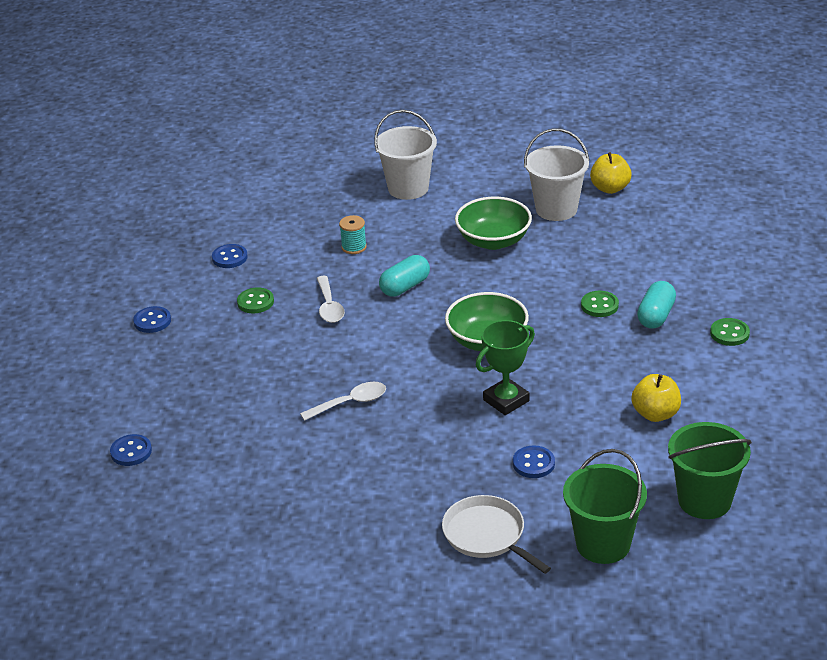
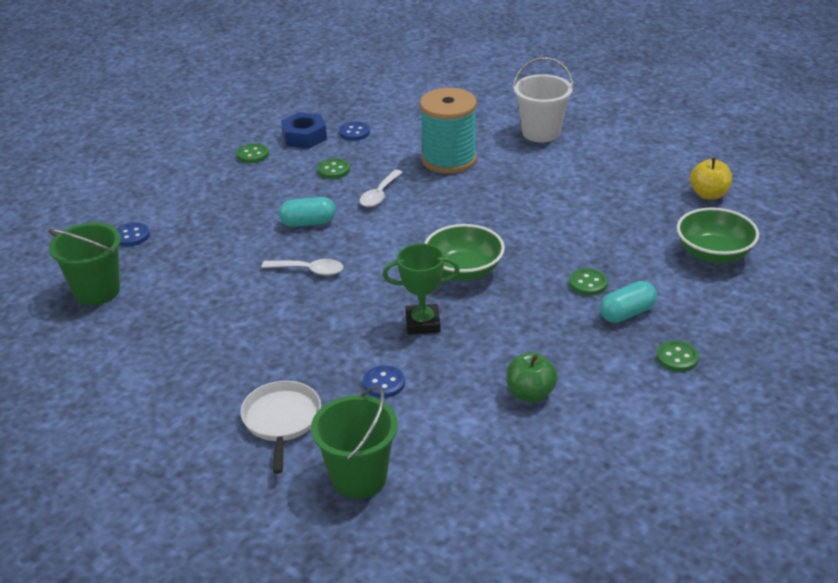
camera: 35 degrees right, 0 degrees up
blue button [133,306,171,333] -> green button [237,143,269,163]
turquoise spool [339,215,367,254] -> turquoise spool [420,88,477,174], size x2.39
turquoise capsule [379,255,430,296] -> turquoise capsule moved to [279,197,336,227]
green bowl [455,197,532,250] -> green bowl moved to [677,207,759,263]
white bucket [524,128,590,221] -> none
yellow apple [631,374,681,422] -> green apple [506,352,558,402]
green bucket [668,422,752,519] -> green bucket moved to [48,222,121,305]
none -> blue nut [281,112,327,148]

